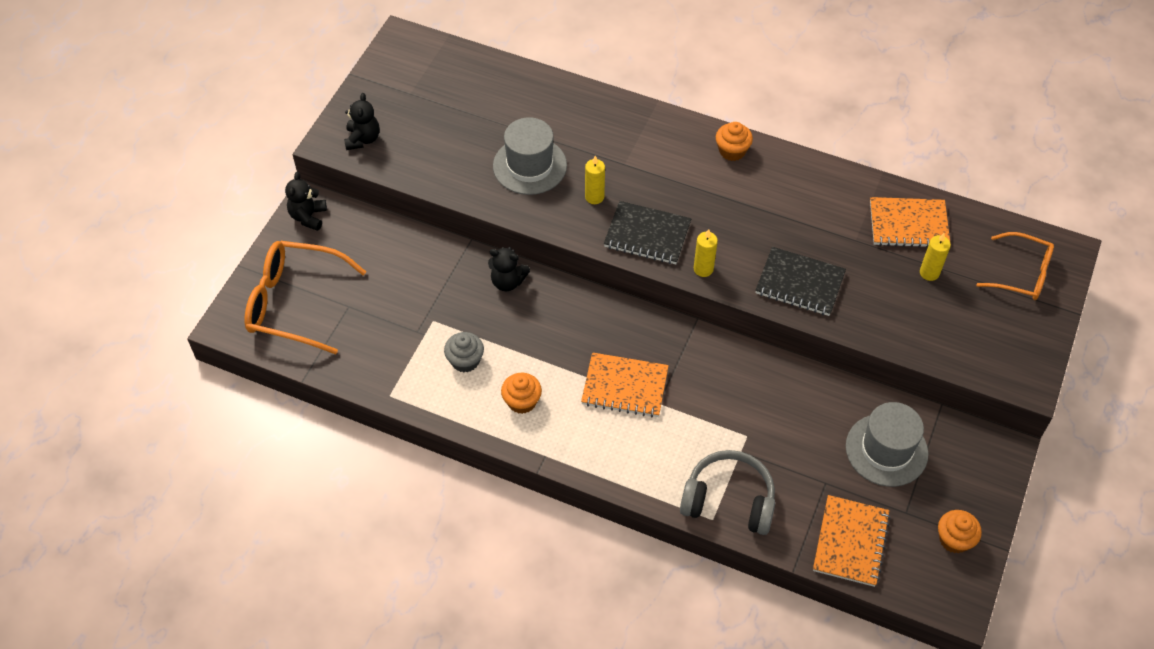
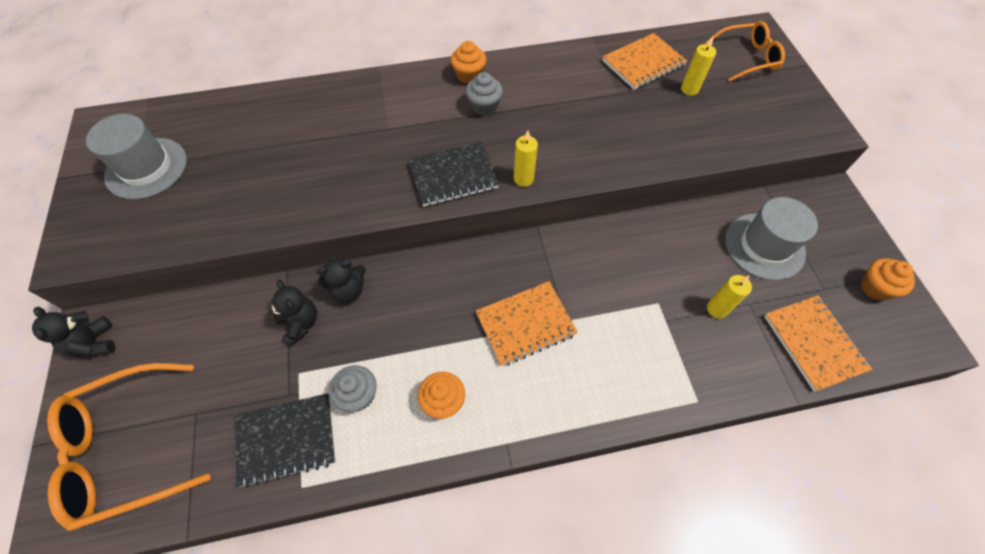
camera: 35 degrees left, 5 degrees up
black teddy bear [344,93,379,150] -> black teddy bear moved to [269,280,317,346]
grey hat [493,117,567,195] -> grey hat moved to [86,114,187,200]
yellow candle [585,156,605,204] -> yellow candle moved to [707,275,752,318]
grey headphones [680,450,775,535] -> none
black notebook [755,247,846,316] -> black notebook moved to [236,393,336,488]
none -> grey cupcake [466,72,503,116]

